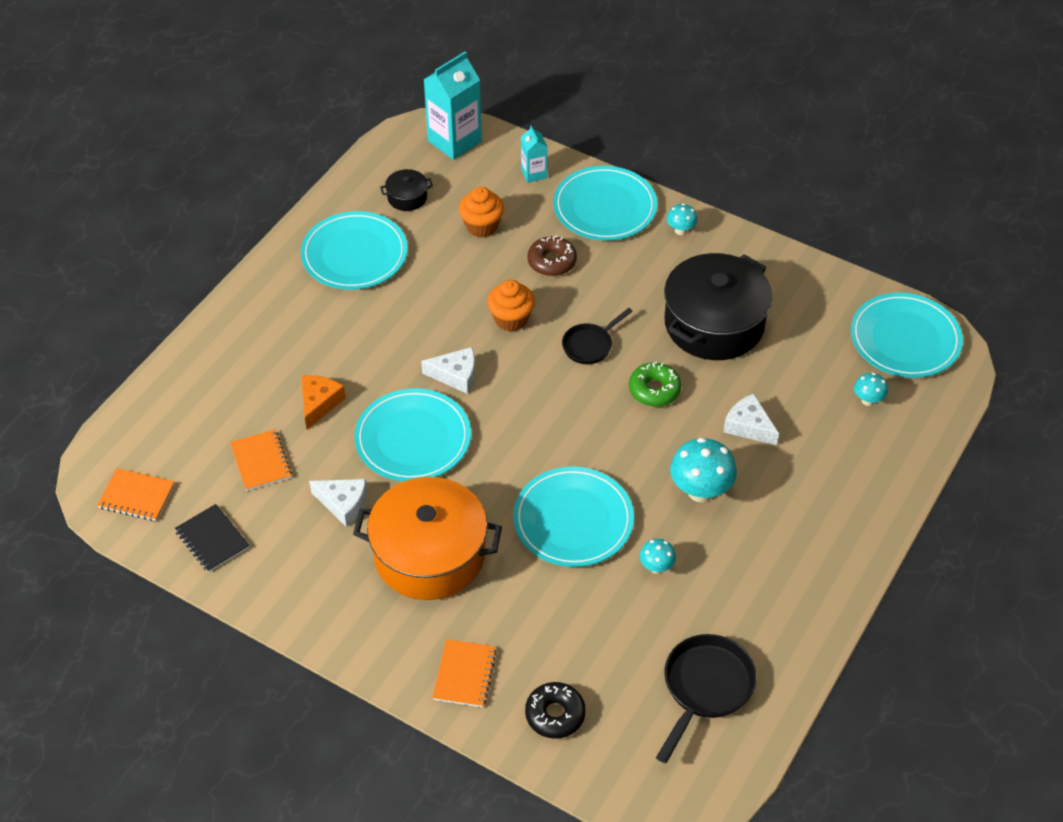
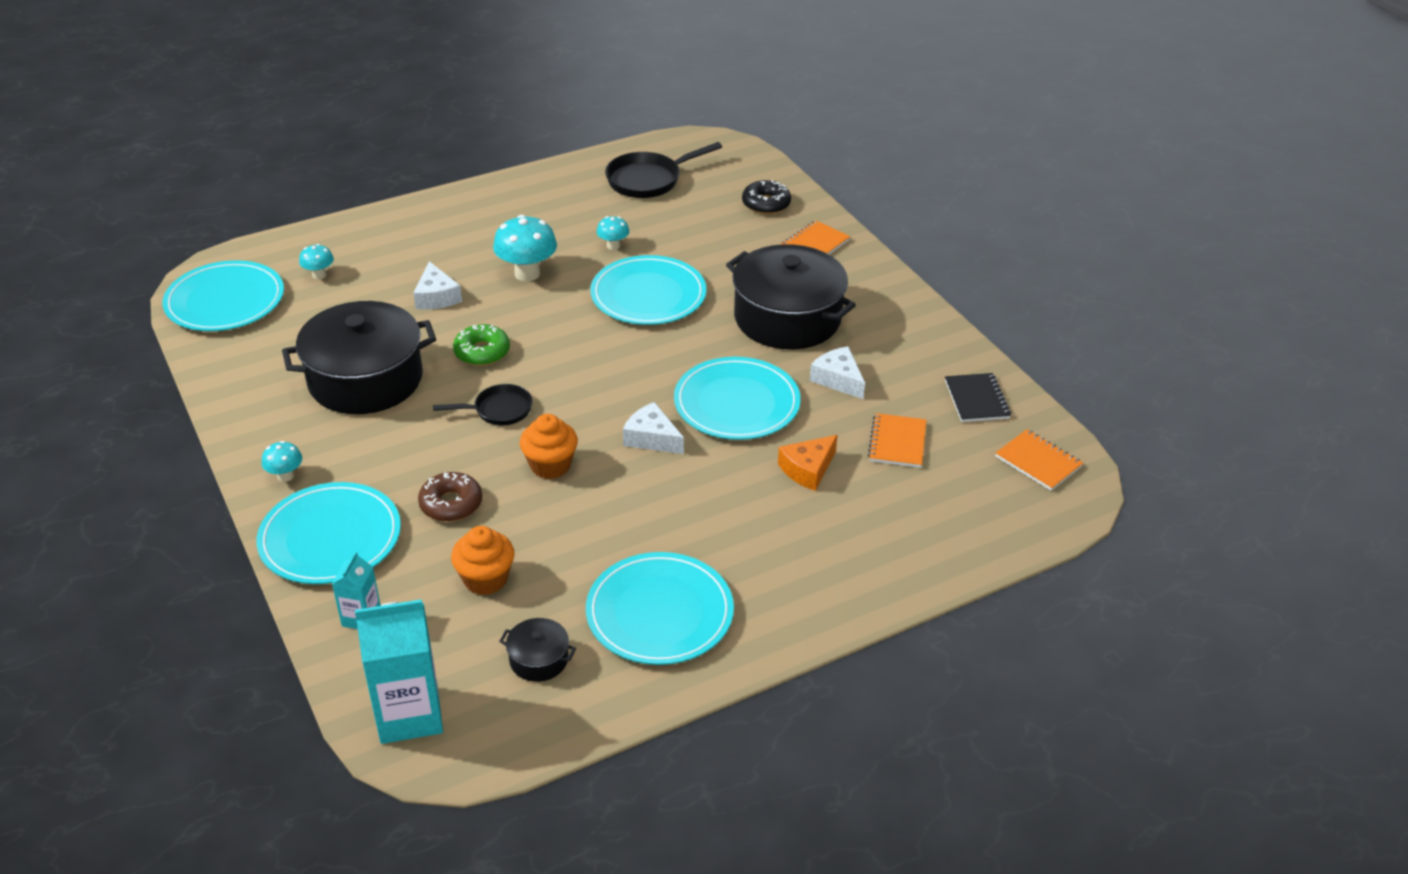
camera: 150 degrees left, 10 degrees down
orange pot [353,477,502,600] -> black pot [726,244,856,349]

